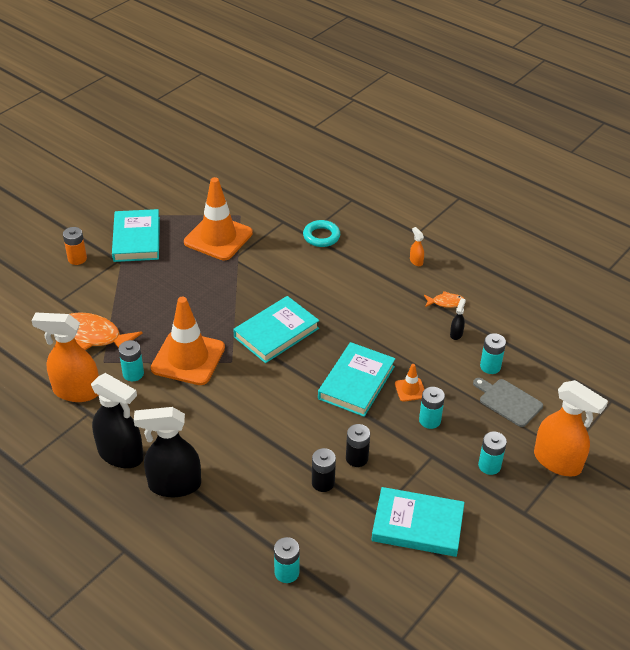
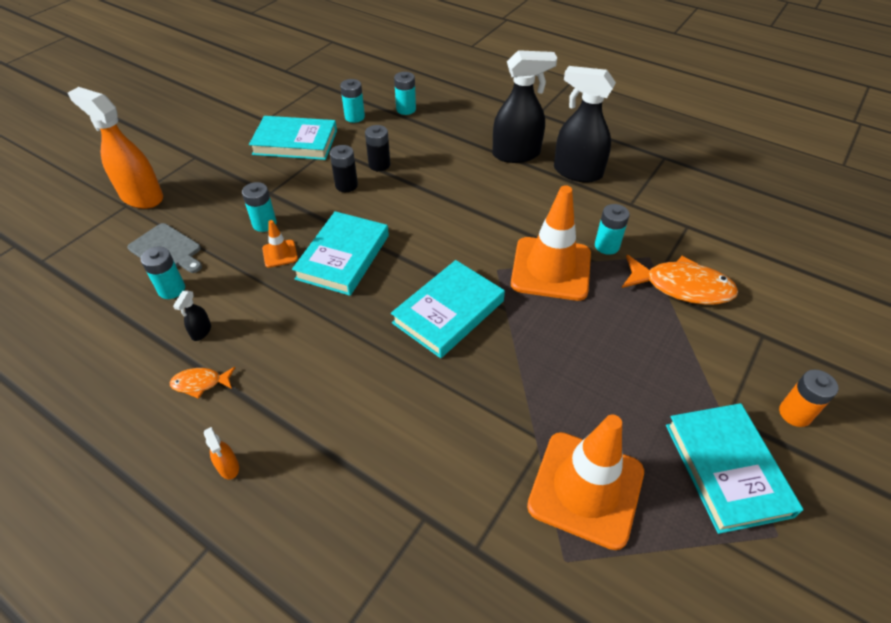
camera: 175 degrees right, 5 degrees up
orange spray bottle [31,313,99,402] -> none
turquoise ring [303,220,340,247] -> none
turquoise battery [478,432,507,475] -> turquoise battery moved to [340,79,365,123]

